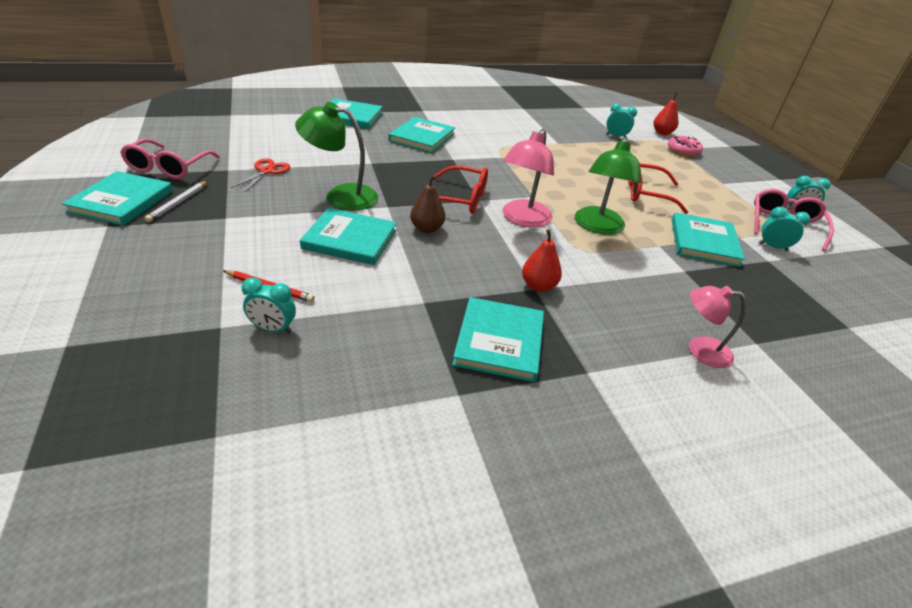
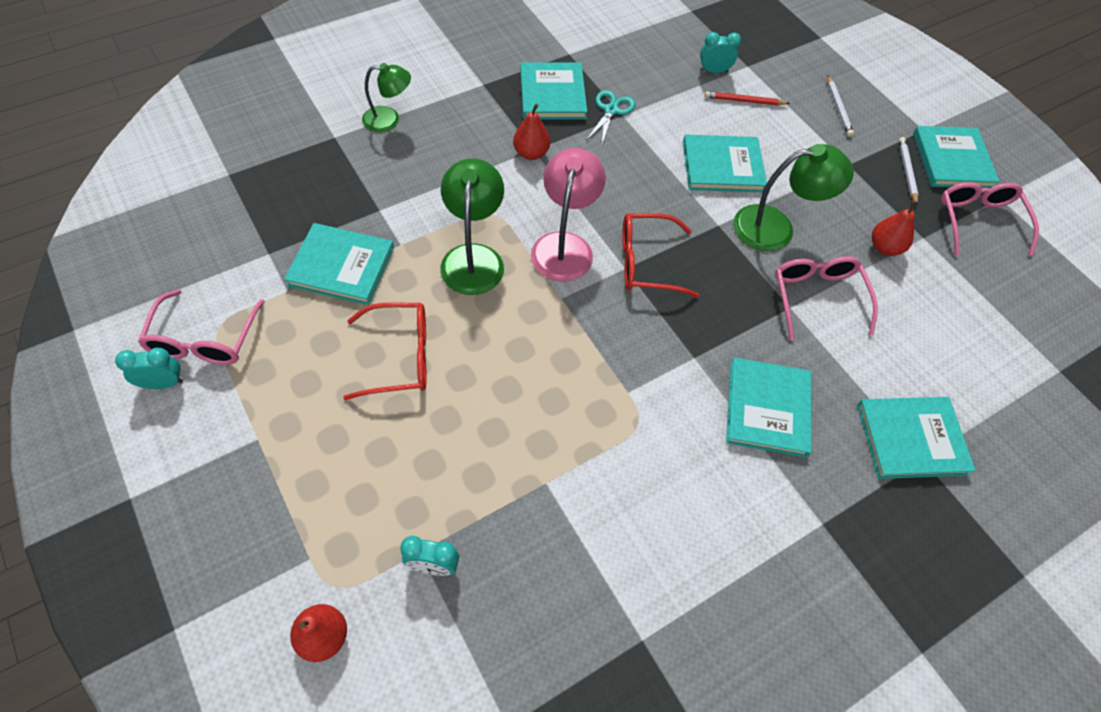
camera: 165 degrees right, 20 degrees up
red scissors [231,158,290,192] -> red pear [872,200,916,256]
brown pear [410,175,445,233] -> none
pink donut [668,136,703,157] -> none
turquoise book [672,212,745,267] -> turquoise book turned 75 degrees counterclockwise [284,223,394,305]
pink lamp [689,286,746,368] -> green lamp [362,63,411,132]
turquoise clock [759,207,810,251] -> none
none -> turquoise scissors [586,90,635,147]
none -> pink glasses [775,256,878,340]
none -> white pencil [827,76,854,137]

